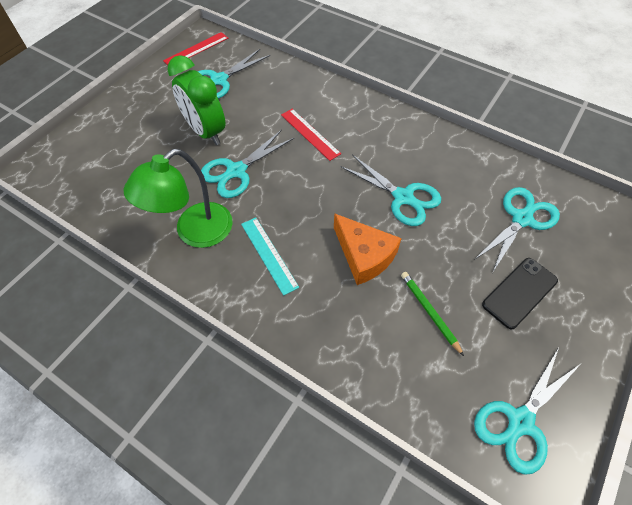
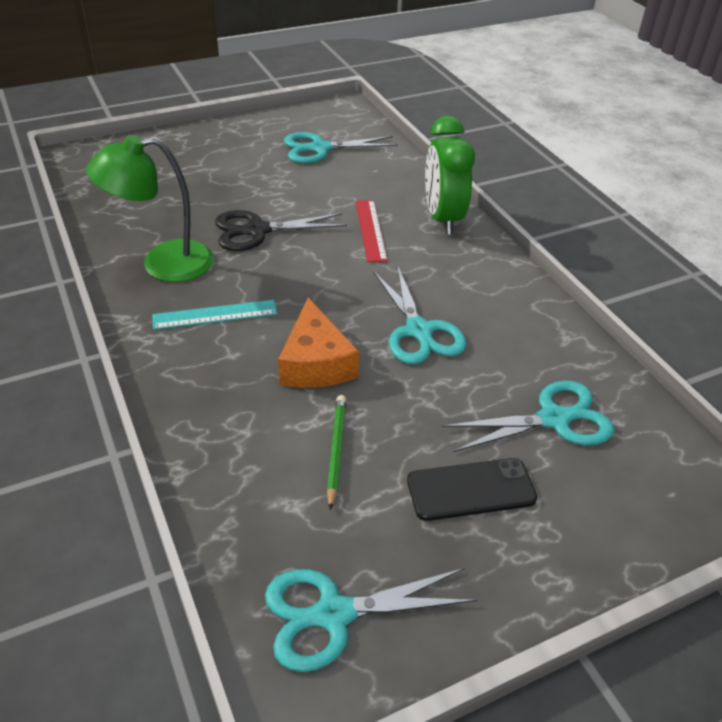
camera: 30 degrees right, 15 degrees down
red ruler [163,32,228,65] -> none
green clock [168,55,225,145] -> green clock moved to [425,116,475,234]
turquoise scissors [201,130,294,198] -> black scissors [215,210,347,251]
turquoise ruler [241,217,299,296] -> turquoise ruler turned 75 degrees clockwise [152,300,277,330]

